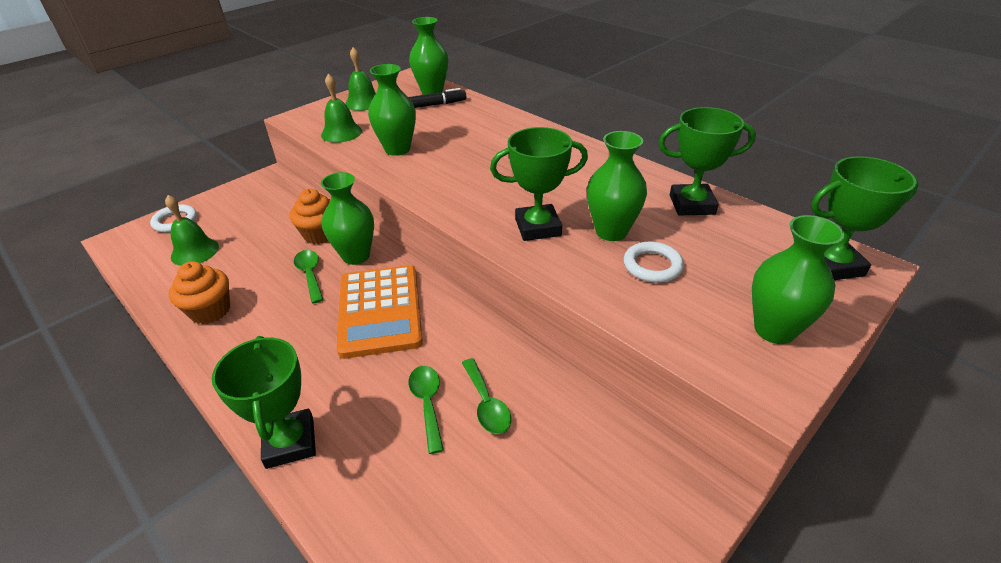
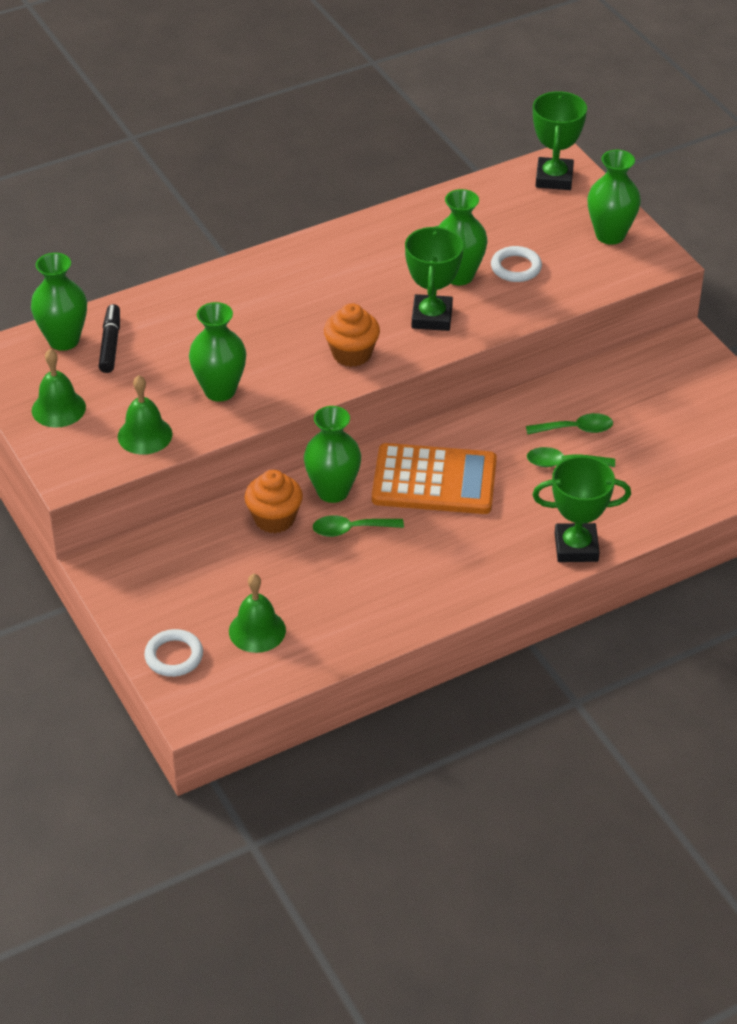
camera: 75 degrees left, 5 degrees up
orange cupcake [169,261,230,324] -> orange cupcake moved to [324,303,380,367]
green trophy [659,107,756,215] -> none

